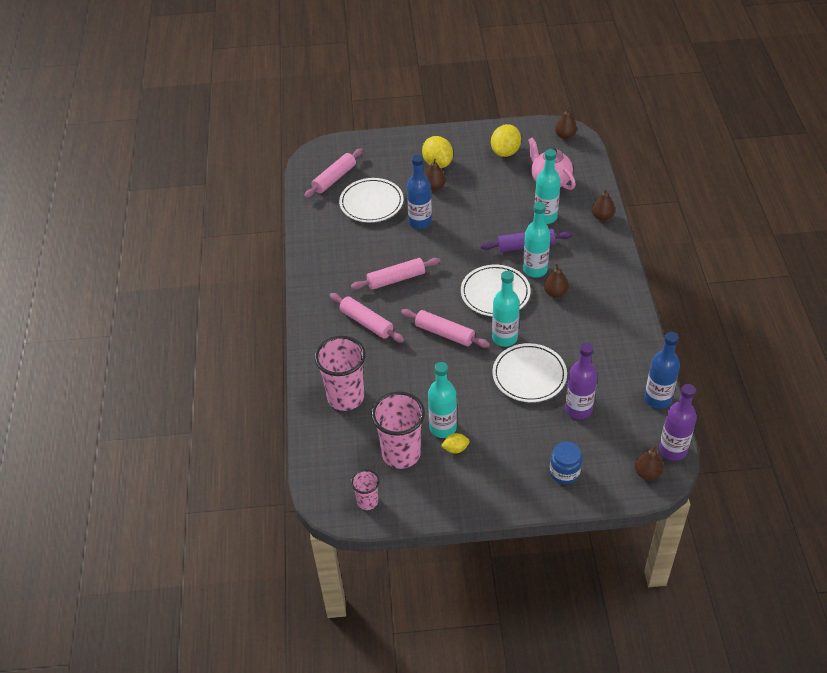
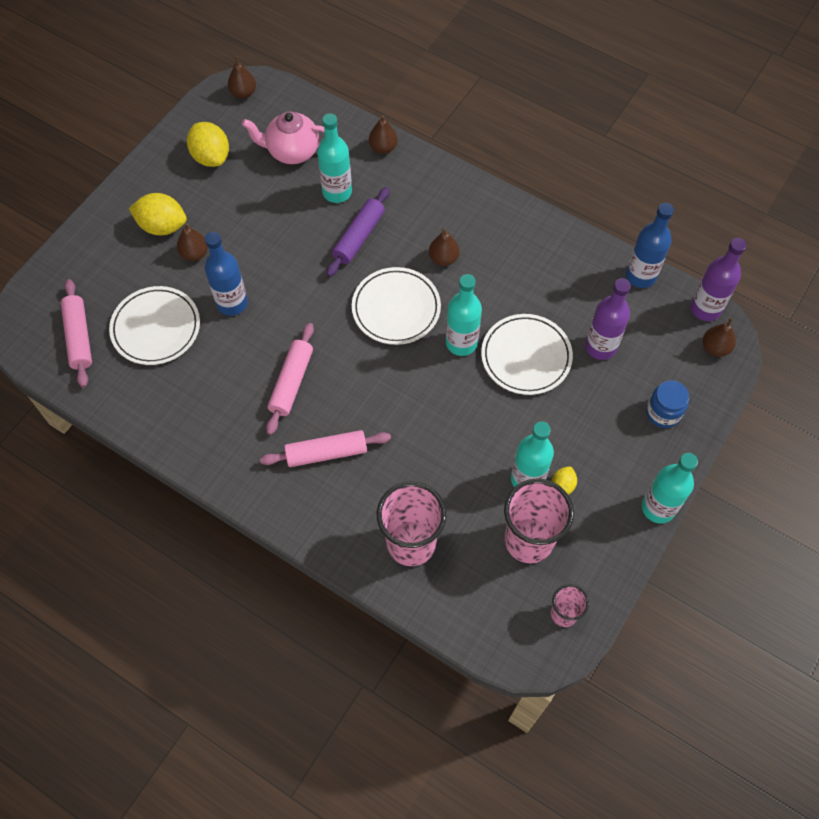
camera: 55 degrees left, 15 degrees up
pink rolling pin [401,309,490,348] -> none
turquoise bottle [523,202,550,278] -> turquoise bottle moved to [642,453,698,523]

